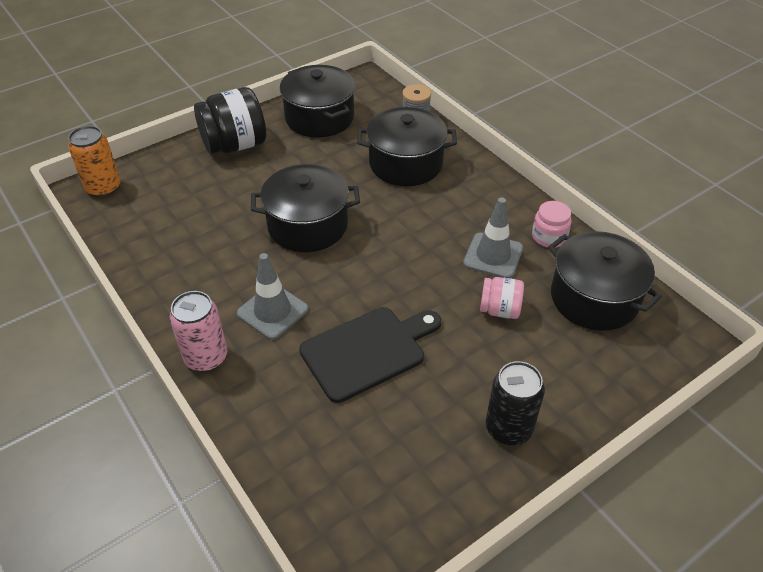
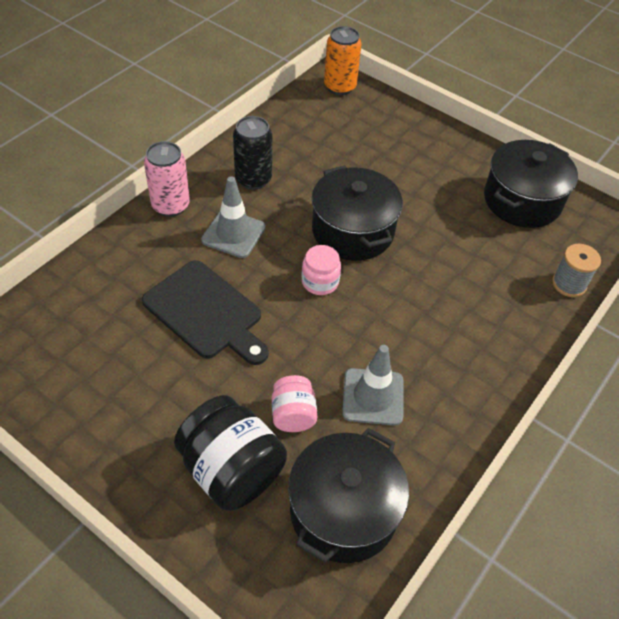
camera: 70 degrees right, 5 degrees up
black jar [194,87,266,154] -> black jar moved to [174,395,287,511]
black pot [357,107,457,186] -> none
black can [486,361,545,445] -> black can moved to [233,116,272,190]
pink jar [532,201,572,248] -> pink jar moved to [302,245,341,295]

